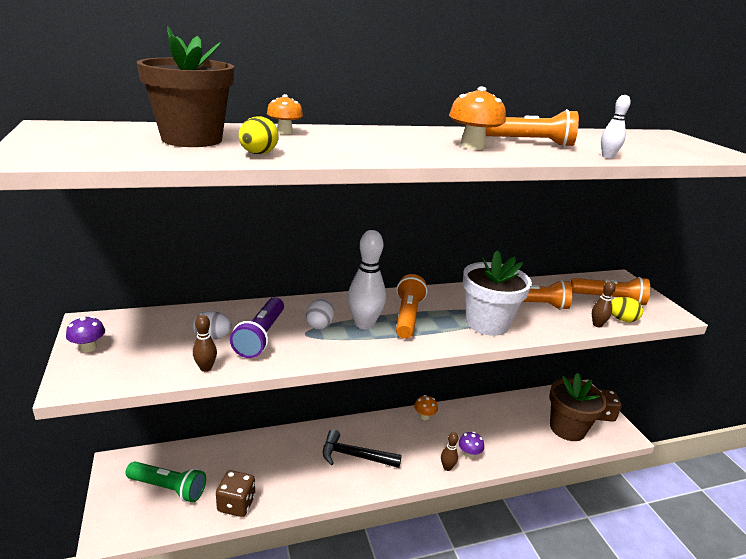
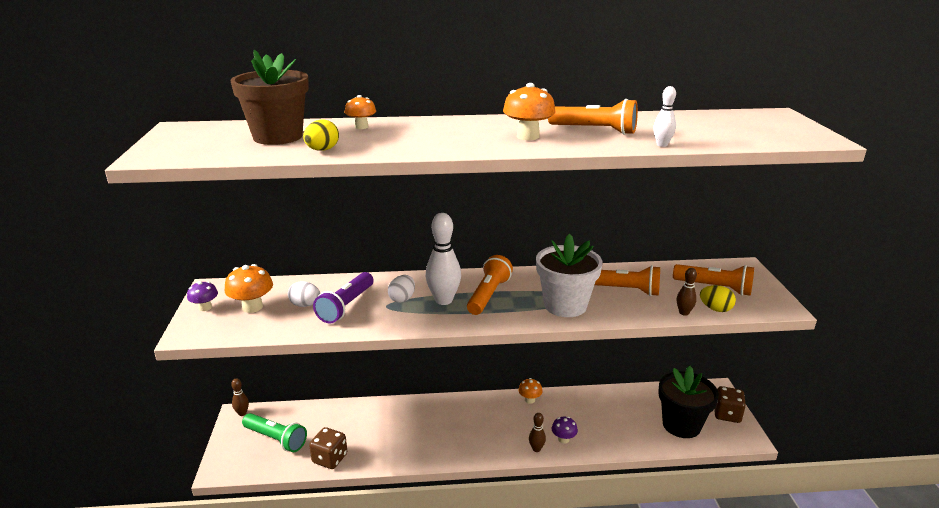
camera: 15 degrees right, 0 degrees up
brown bowling pin [193,315,217,372] -> brown bowling pin moved to [231,378,249,416]
black hammer [323,429,402,468] -> none
brown flower pot [549,373,607,441] -> black flower pot [659,366,719,438]
none -> orange mushroom [225,264,273,313]

